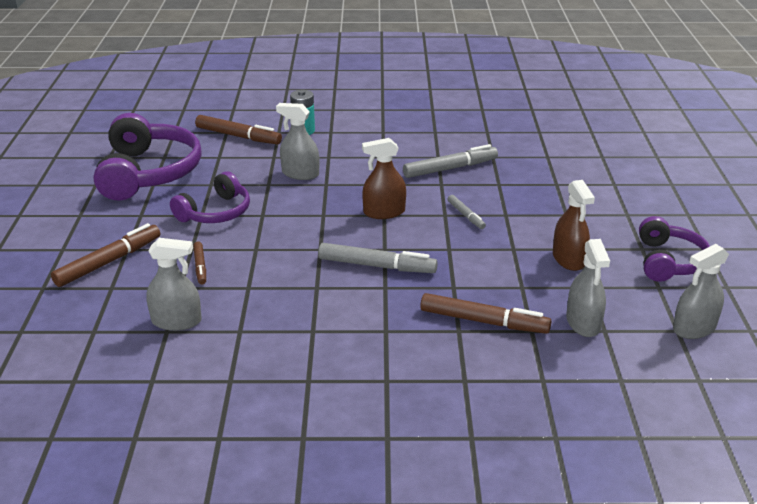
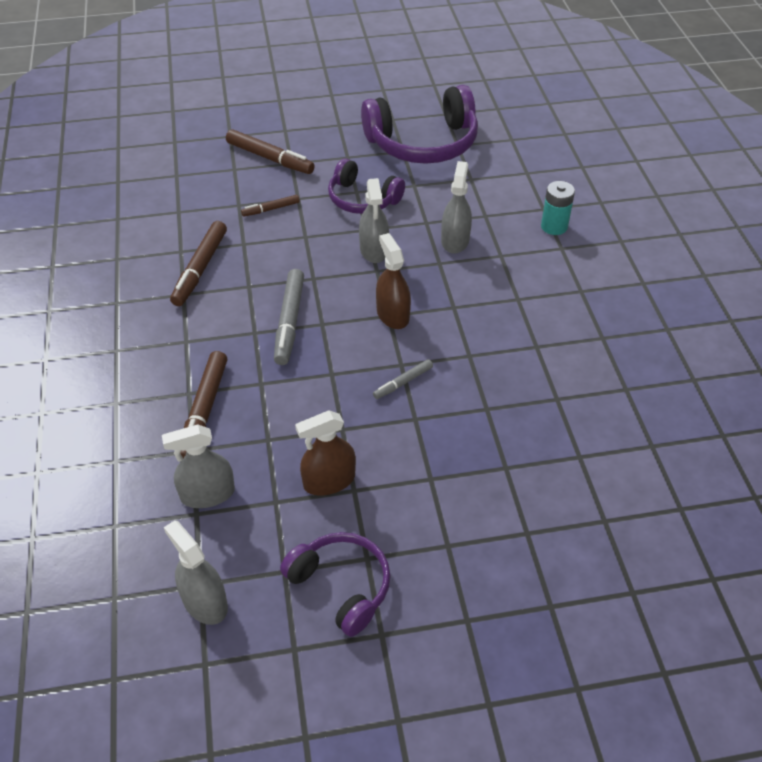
camera: 80 degrees right, 15 degrees up
grey spray bottle [146,238,202,331] -> grey spray bottle moved to [359,178,389,263]
brown marker [195,115,282,144] -> brown marker moved to [170,221,227,306]
grey marker [403,144,498,178] -> none
purple headphones [639,216,710,282] -> purple headphones turned 135 degrees counterclockwise [280,532,390,637]

